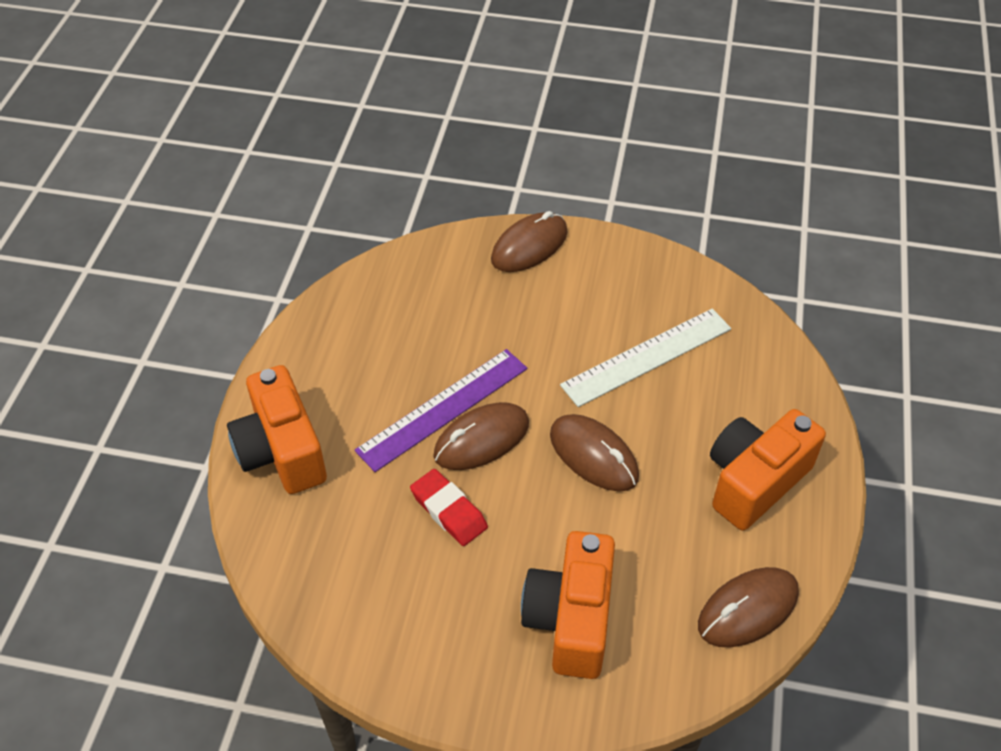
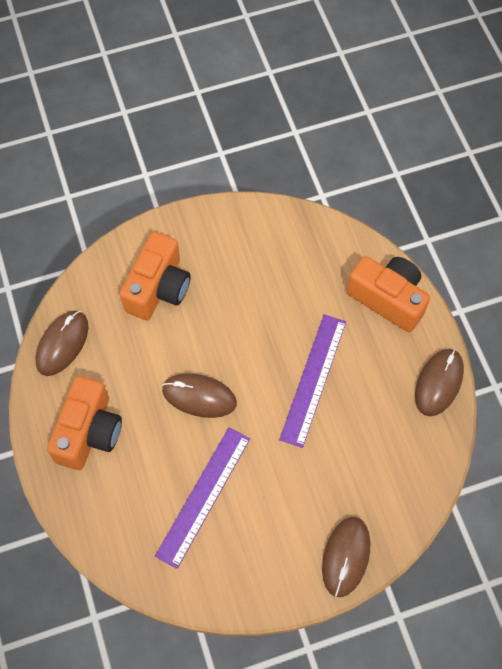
camera: 150 degrees right, 15 degrees up
red eraser [410,469,488,546] -> none
brown mouse [433,402,529,470] -> brown mouse moved to [415,349,464,416]
orange camera [521,531,615,679] -> orange camera turned 45 degrees clockwise [120,232,191,320]
white ruler [560,309,731,407] -> purple ruler [155,427,250,569]

